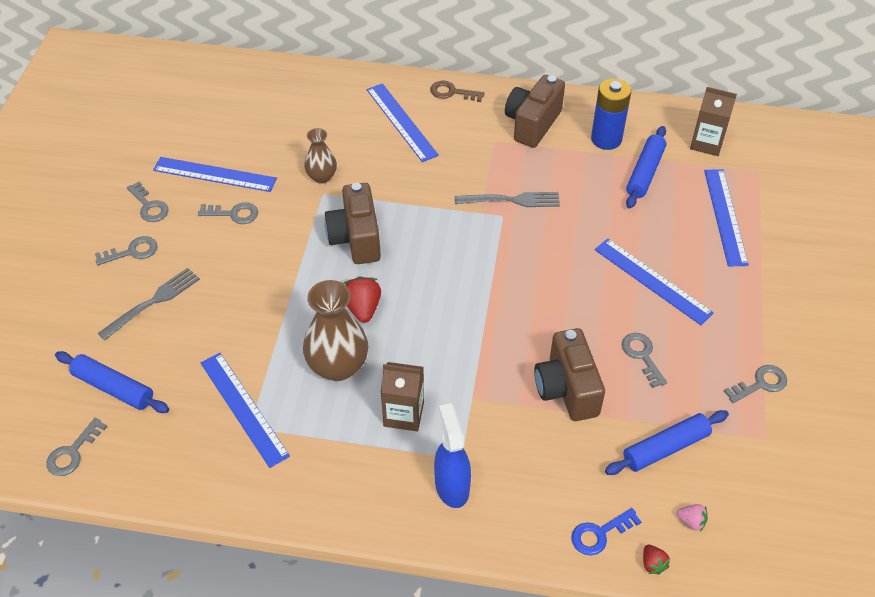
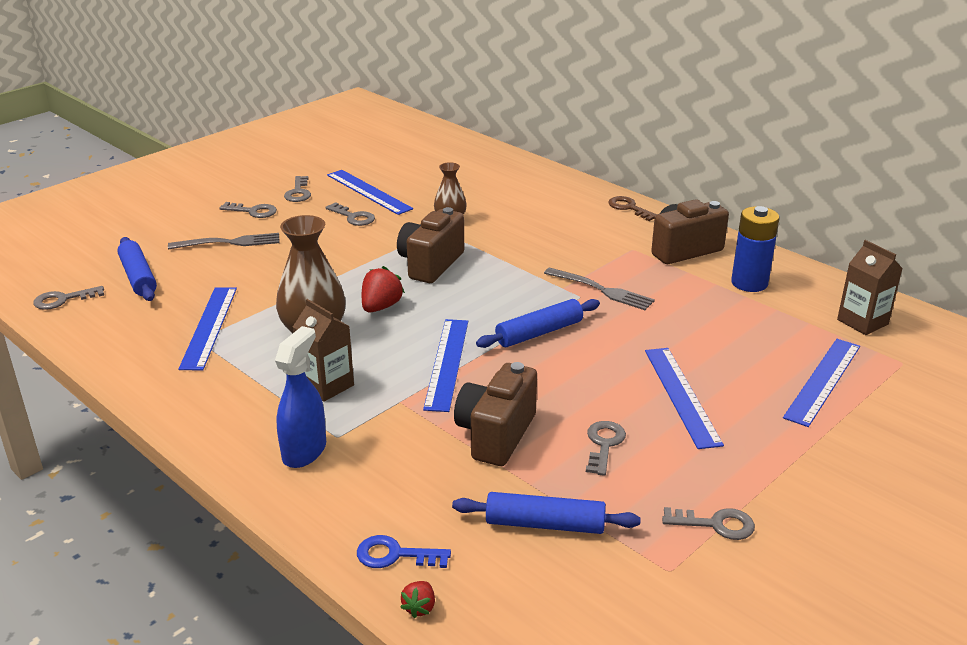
camera: 35 degrees right, 20 degrees down
blue ruler [367,83,439,162] -> blue ruler moved to [423,319,468,412]
blue rolling pin [626,126,666,209] -> blue rolling pin moved to [476,299,600,348]
pink strawberry [677,504,708,531] -> none

